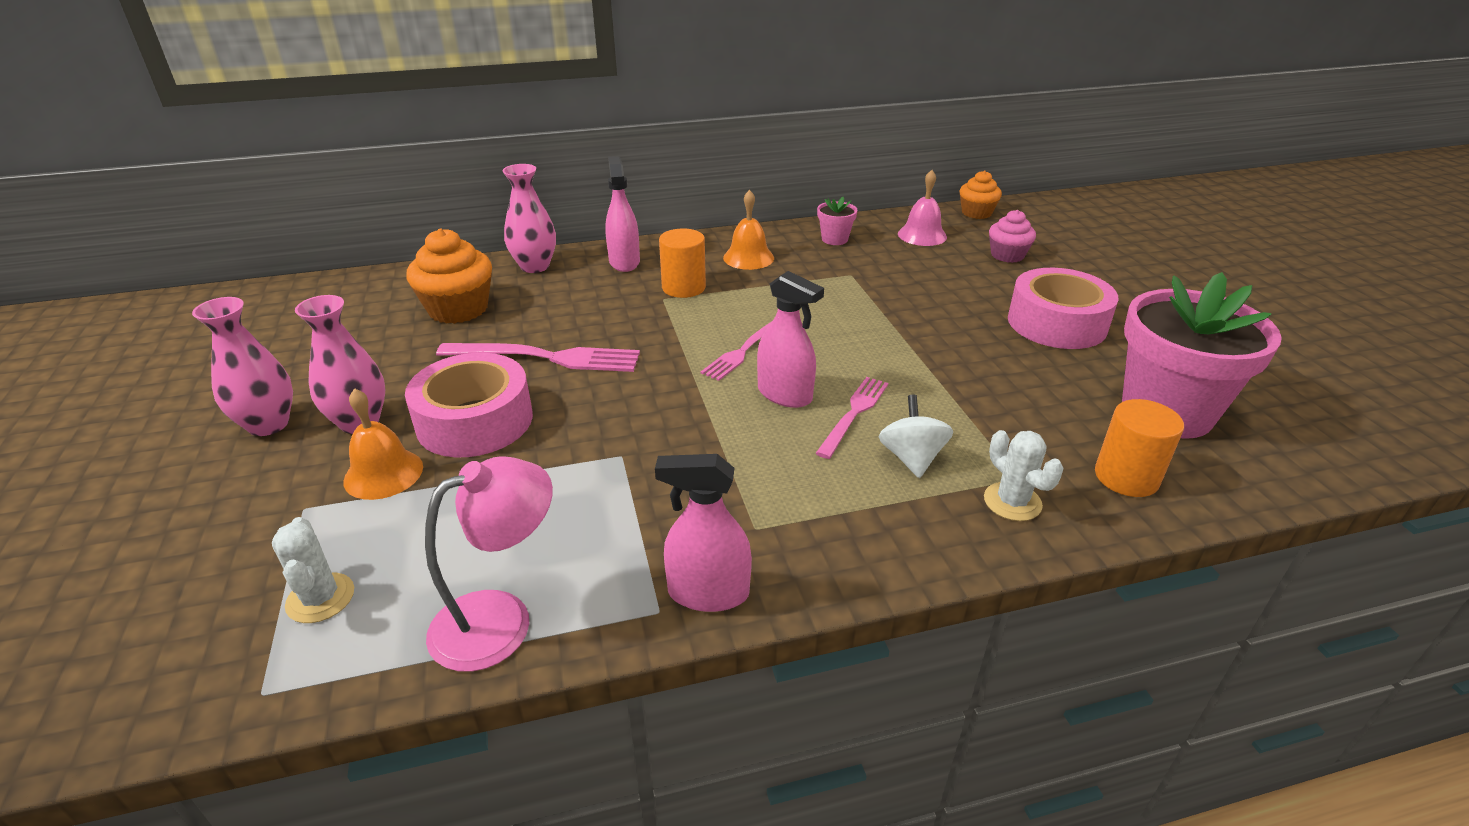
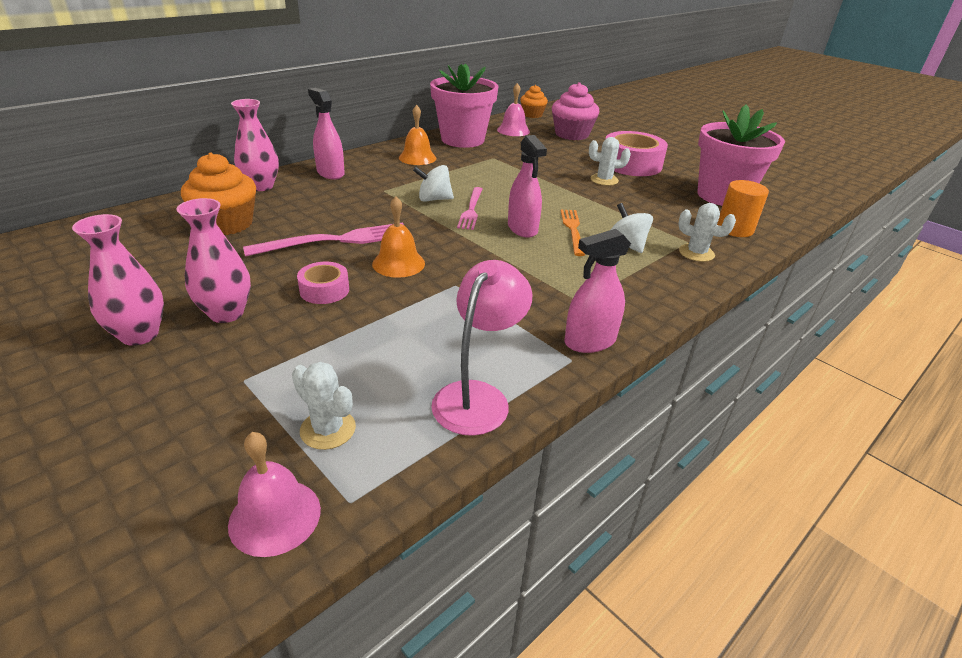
camera: 30 degrees left, 0 degrees up
orange bell [343,388,423,500] -> orange bell moved to [372,196,425,278]
pink tape [405,353,533,457] -> pink tape [297,262,349,304], size x0.52
orange cylinder [659,229,706,298] -> none
pink spray bottle [757,271,824,408] -> pink spray bottle turned 60 degrees clockwise [508,135,547,238]
pink fork [816,377,888,459] -> orange fork [561,209,585,256]
pink flower pot [817,197,858,245] -> pink flower pot [430,64,498,148], size x2.33
pink cupcake [989,210,1036,263] -> pink cupcake [552,82,599,140], size x1.60
none -> pink bell [228,432,321,557]
none -> white spinning top [413,165,454,202]
none -> white cactus [589,137,631,186]

